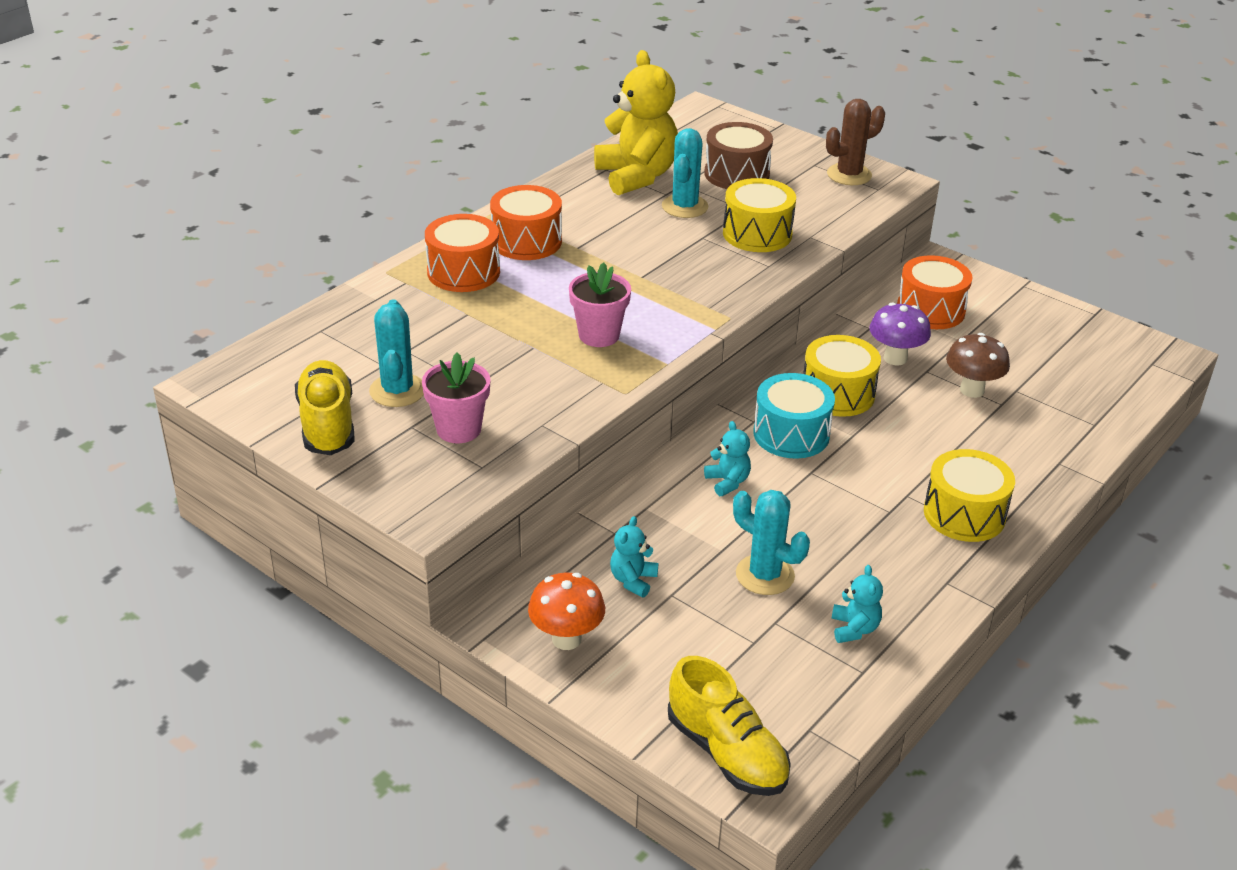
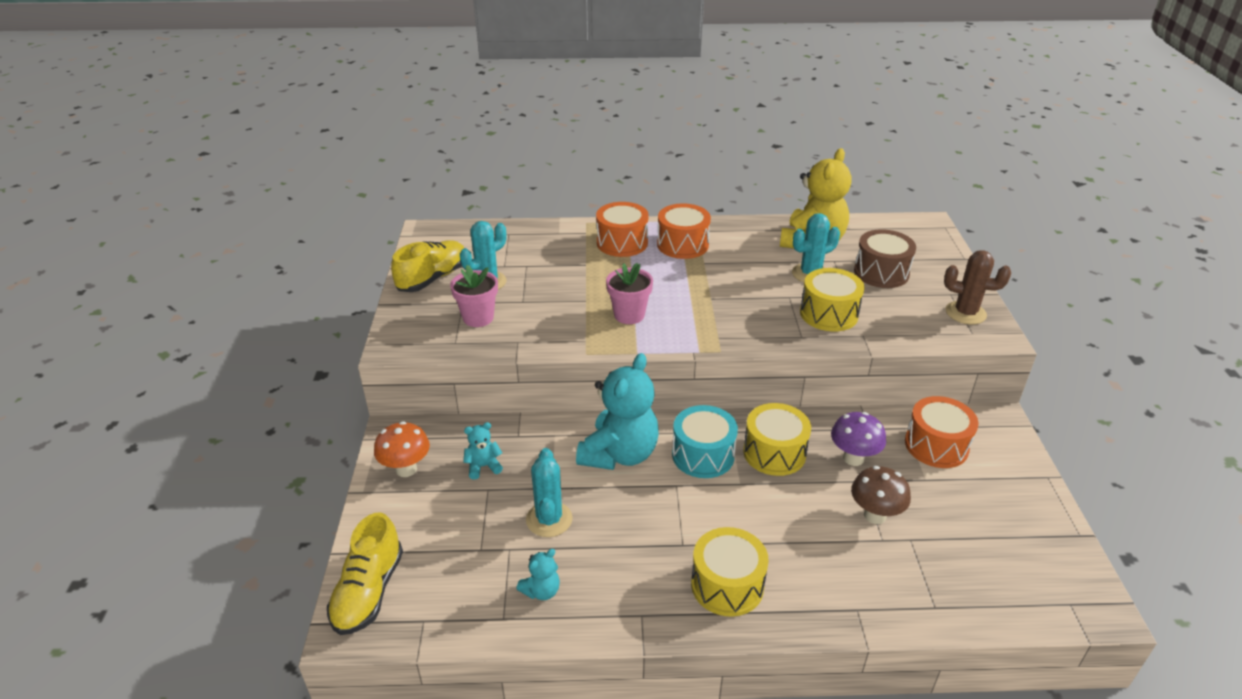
camera: 50 degrees right, 0 degrees up
turquoise teddy bear [704,421,751,496] -> turquoise teddy bear [576,353,659,470], size x2.25

